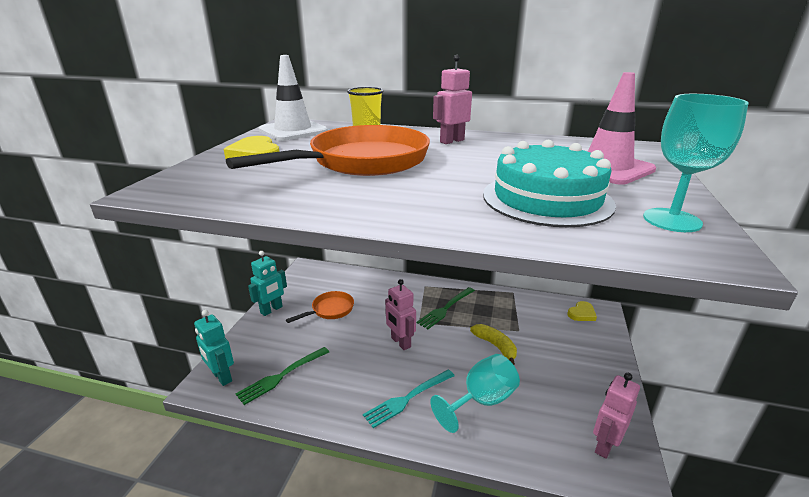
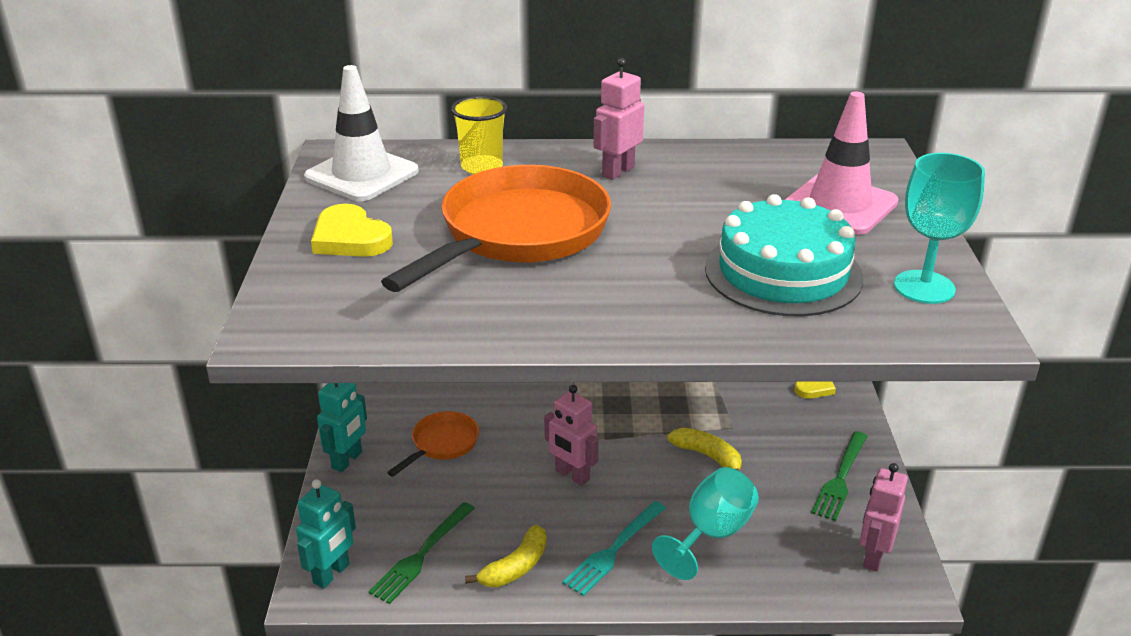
camera: 15 degrees left, 5 degrees up
turquoise robot [194,310,234,386] -> turquoise robot turned 90 degrees counterclockwise [296,479,356,589]
green fork [417,287,475,329] -> green fork moved to [811,431,867,521]
none -> yellow banana [465,525,546,587]

